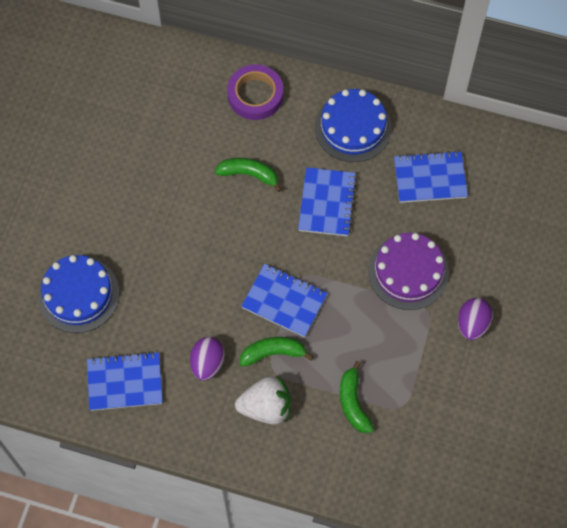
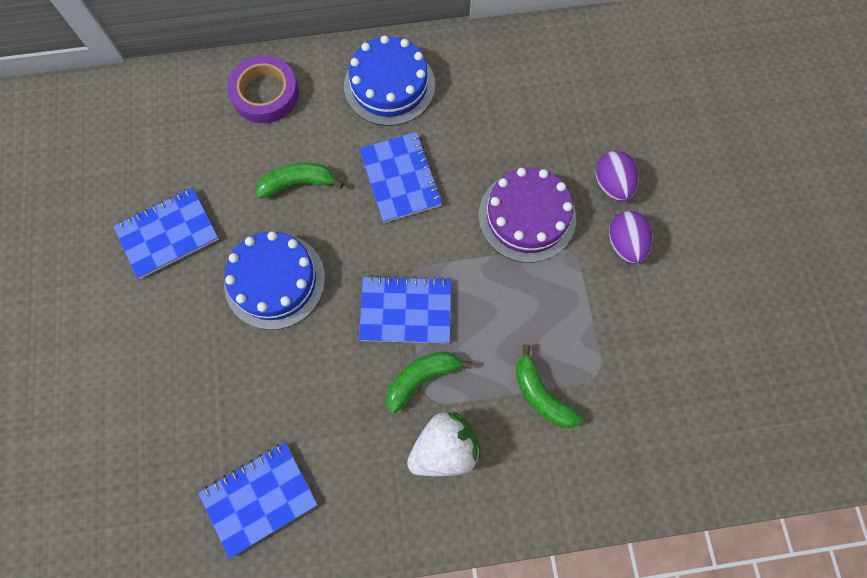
camera: 25 degrees left, 5 degrees up
blue cake [38,255,119,333] -> blue cake moved to [224,231,325,330]
purple egg [190,337,225,381] -> purple egg moved to [595,151,639,201]
blue notebook [394,151,468,203] -> blue notebook moved to [113,188,219,279]

